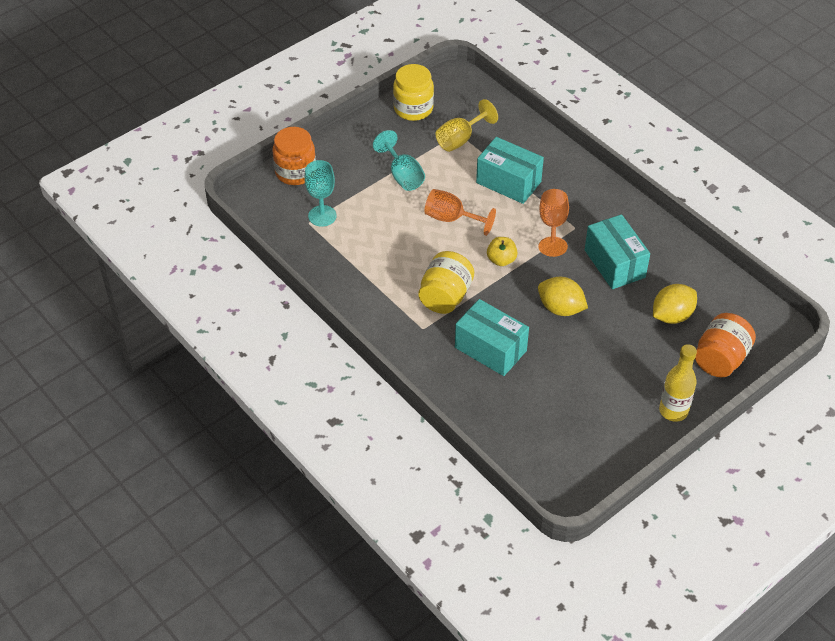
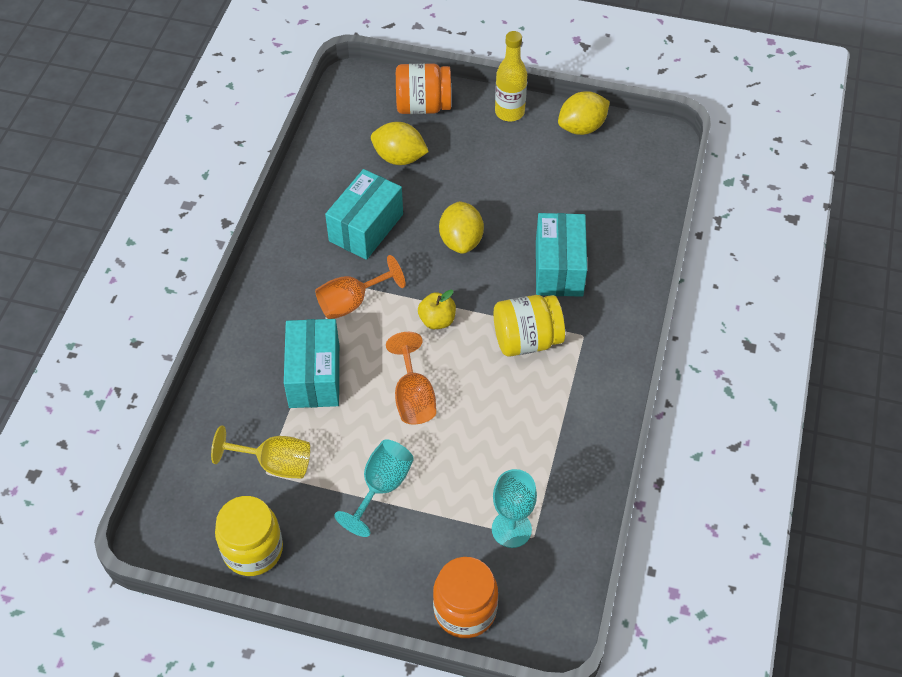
camera: 125 degrees left, 5 degrees up
none -> yellow lemon [558,91,610,135]

